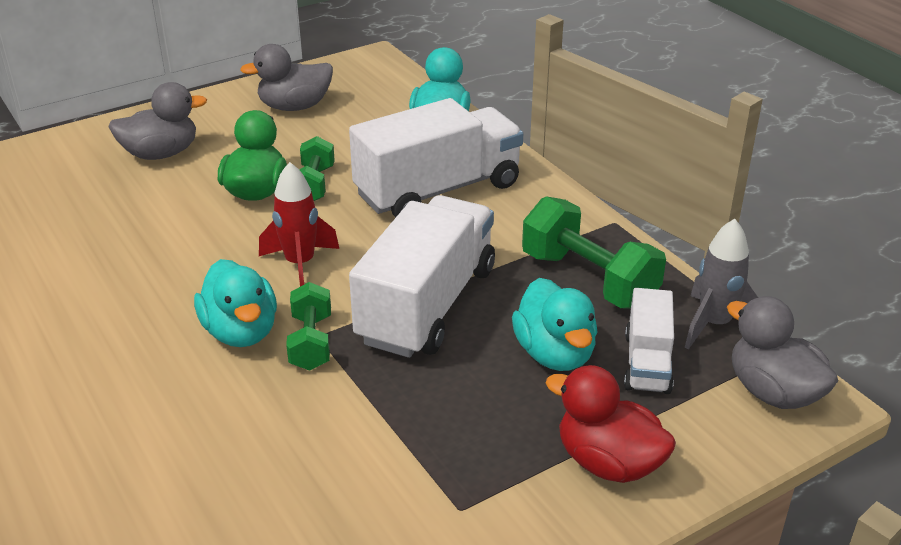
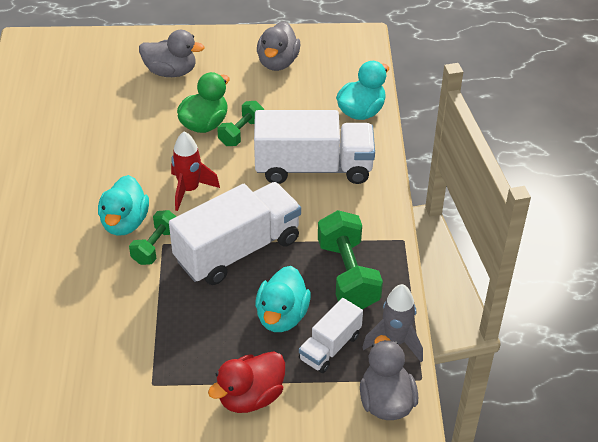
camera: 30 degrees right, 10 degrees up
grey duck [240,44,333,111] -> grey duck turned 90 degrees counterclockwise [257,22,300,71]
red duck [546,365,676,483] -> red duck turned 105 degrees counterclockwise [208,351,285,413]

